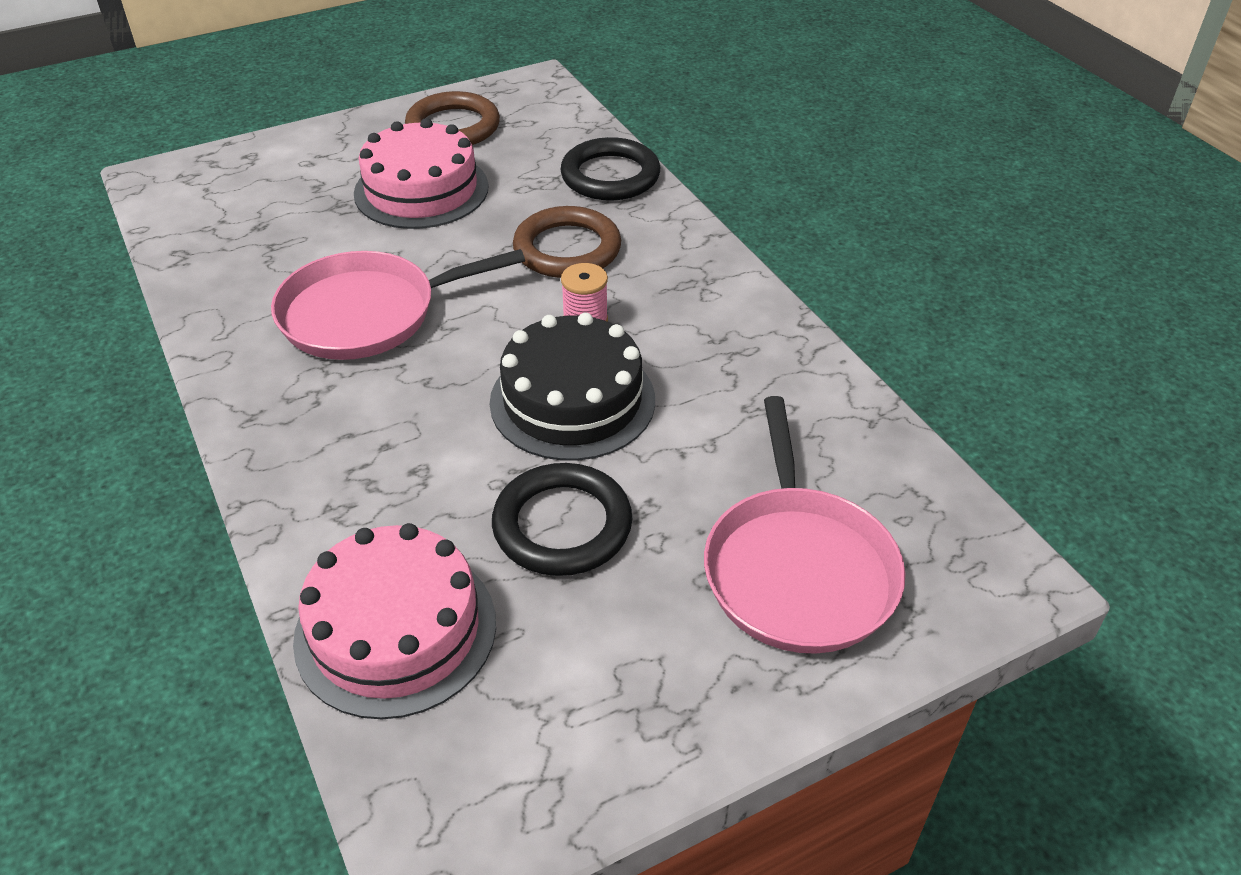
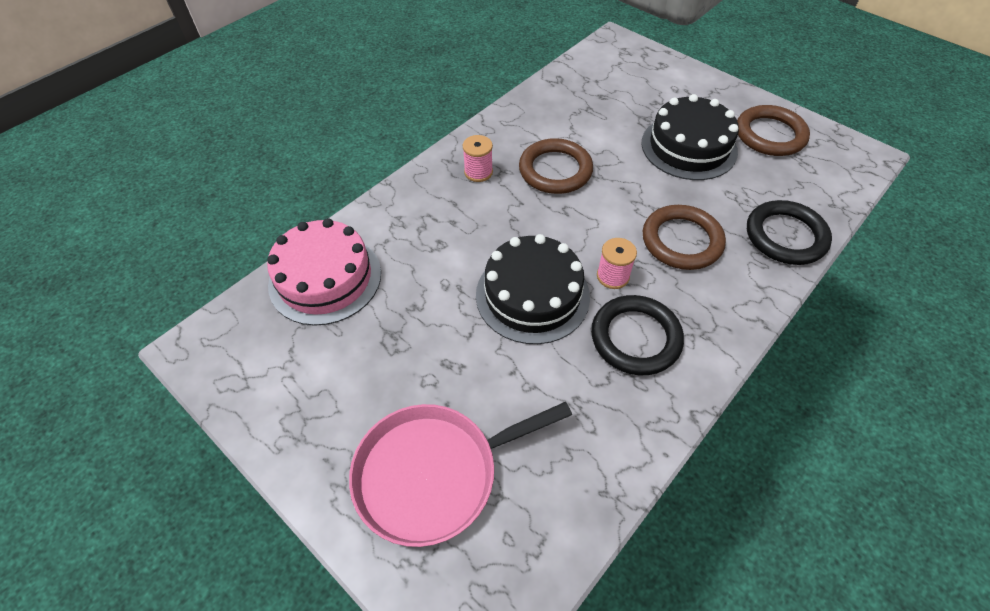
camera: 70 degrees right, 10 degrees up
pink pan [271,249,525,360] -> brown ring [519,138,593,194]
pink cake [354,118,489,229] -> black cake [641,94,739,180]
black ring [492,463,632,576] -> black ring moved to [591,295,684,375]
none -> pink spool [463,135,493,182]

